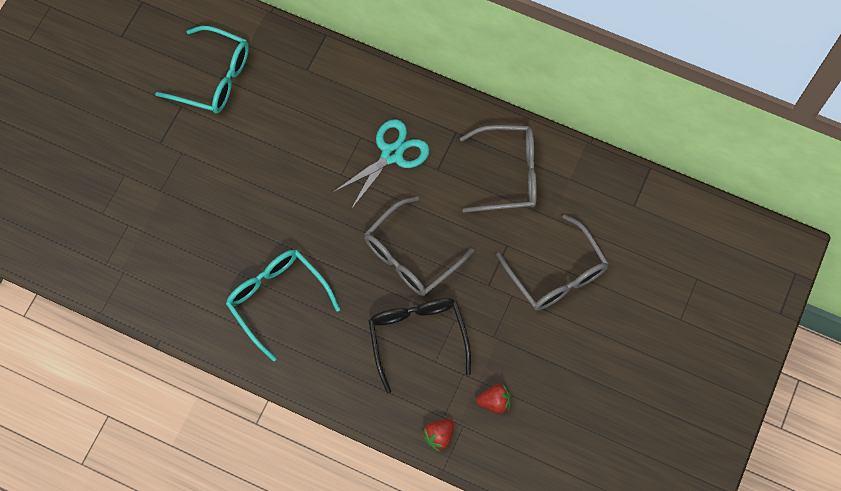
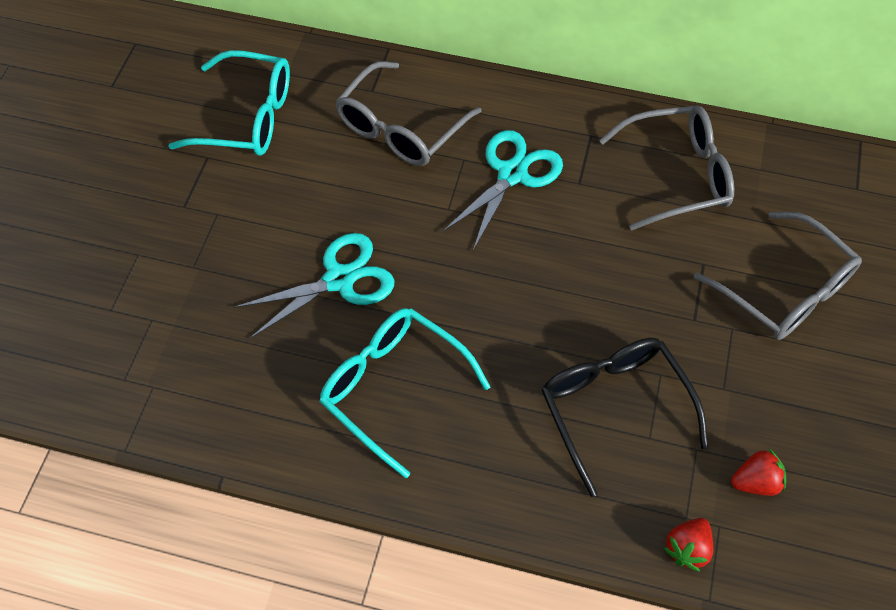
camera: 10 degrees left, 10 degrees down
grey glasses [364,196,474,296] -> grey glasses moved to [335,61,482,166]
none -> turquoise scissors [234,233,394,339]

